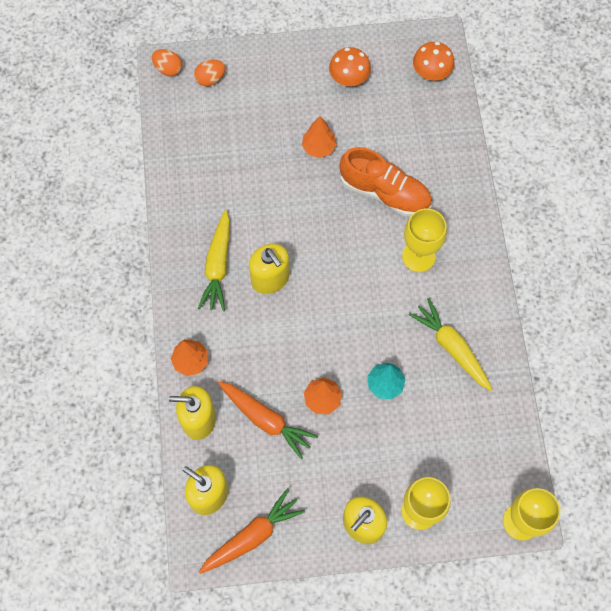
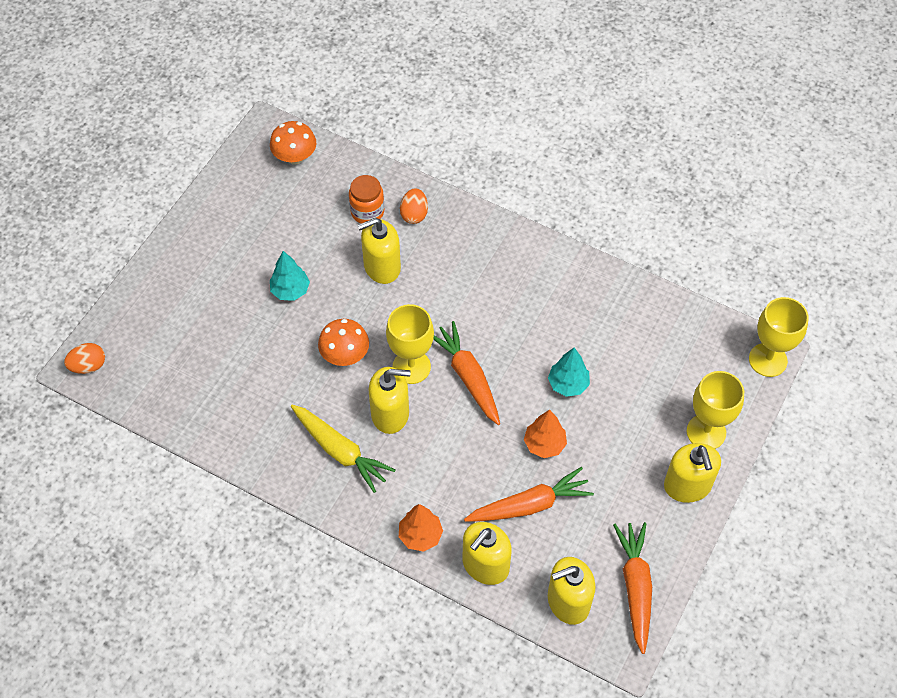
camera: 55 degrees left, 10 degrees down
orange egg [194,60,225,86] -> orange egg moved to [400,188,428,224]
orange tree [302,116,337,158] -> turquoise tree [270,251,310,301]
orange mushroom [329,47,371,86] -> orange mushroom moved to [318,319,369,366]
orange shoe [340,147,432,216] -> yellow soap dispenser [357,218,401,284]
yellow goblet [402,208,447,272] -> yellow goblet moved to [386,304,434,384]
yellow carrot [408,298,493,391] -> none
none -> orange jar [349,175,384,224]
none -> orange carrot [433,321,500,425]

